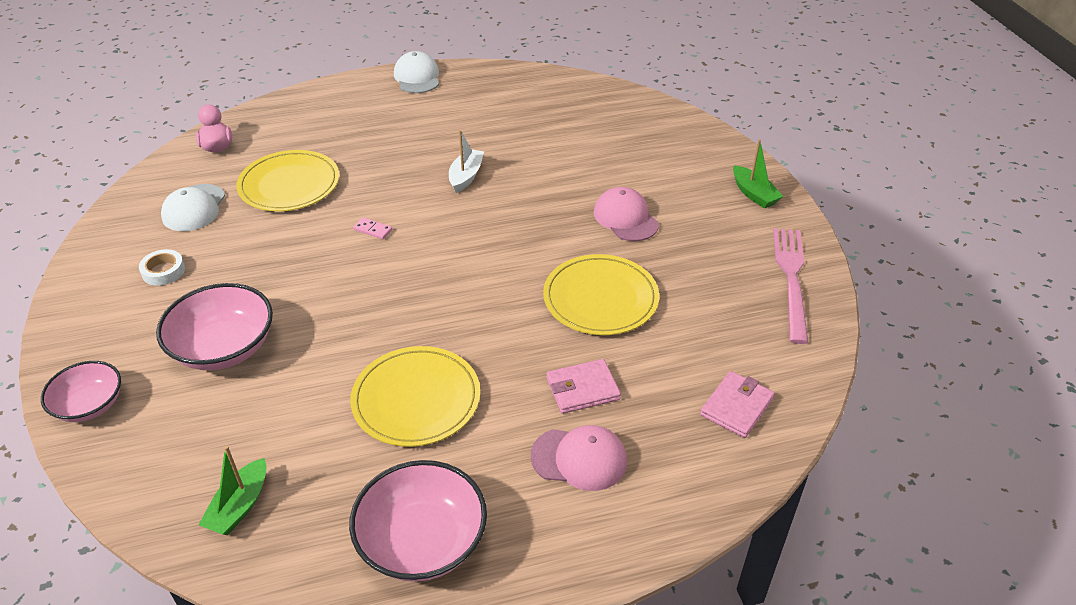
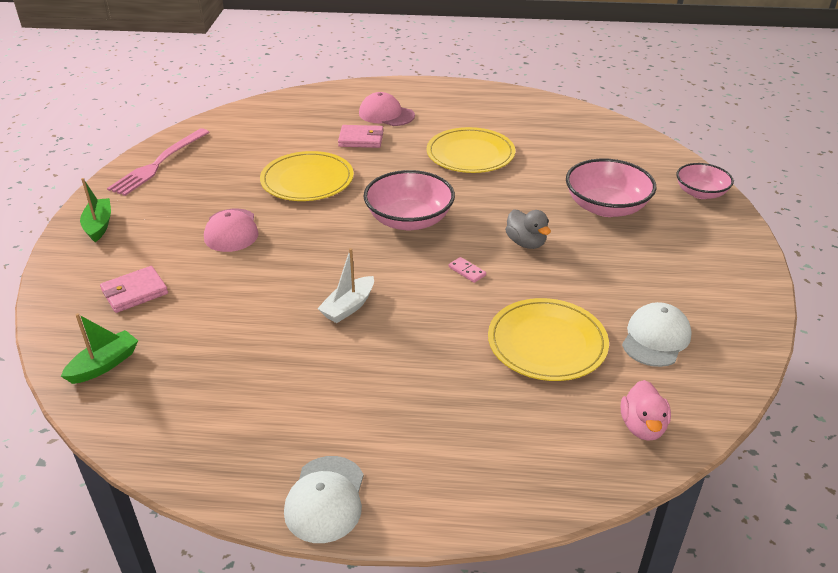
camera: 160 degrees left, 5 degrees down
white tape [139,249,185,286] -> none
green boat [199,446,267,535] -> green boat moved to [61,313,138,384]
pink bowl [349,460,487,582] -> pink bowl moved to [363,170,455,230]
pink wallet [700,371,775,438] -> pink wallet moved to [100,266,168,313]
none -> grey duck [505,209,551,249]

